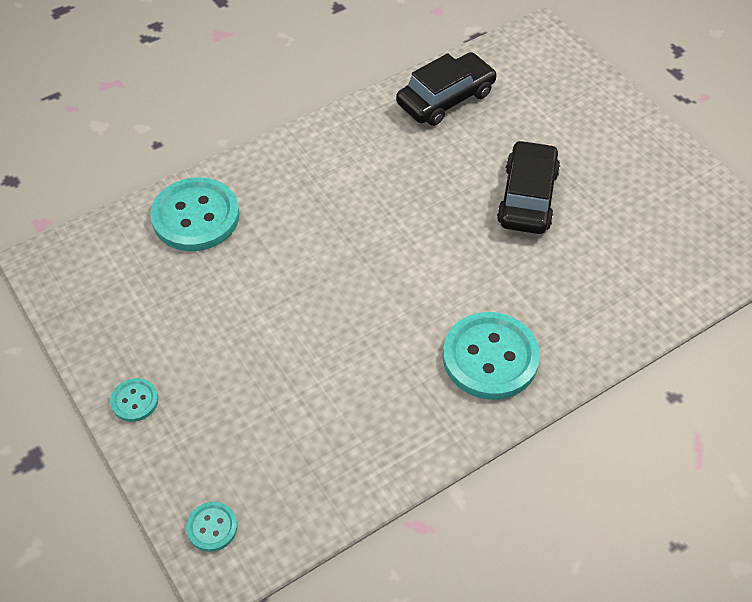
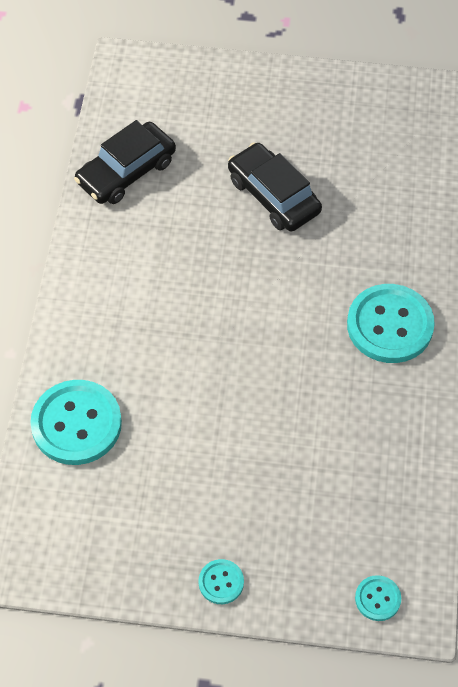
camera: 50 degrees left, 5 degrees up
black car [396,52,497,126] -> black car turned 135 degrees counterclockwise [74,120,176,204]

